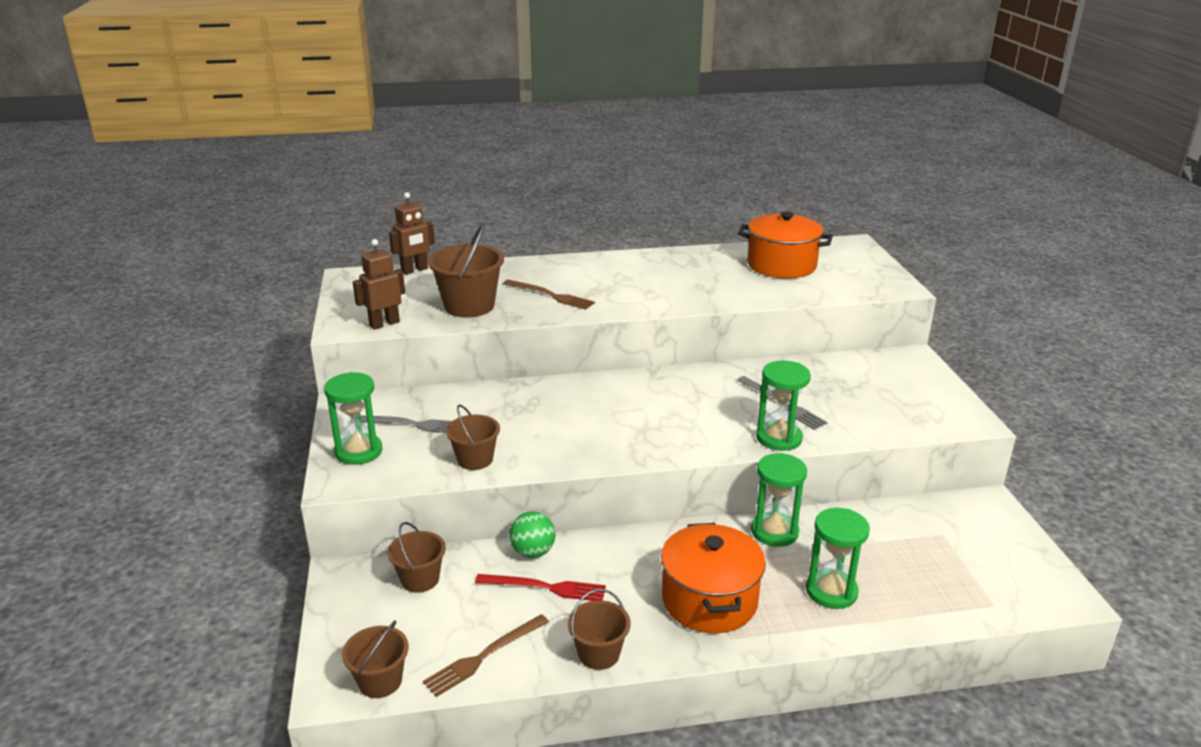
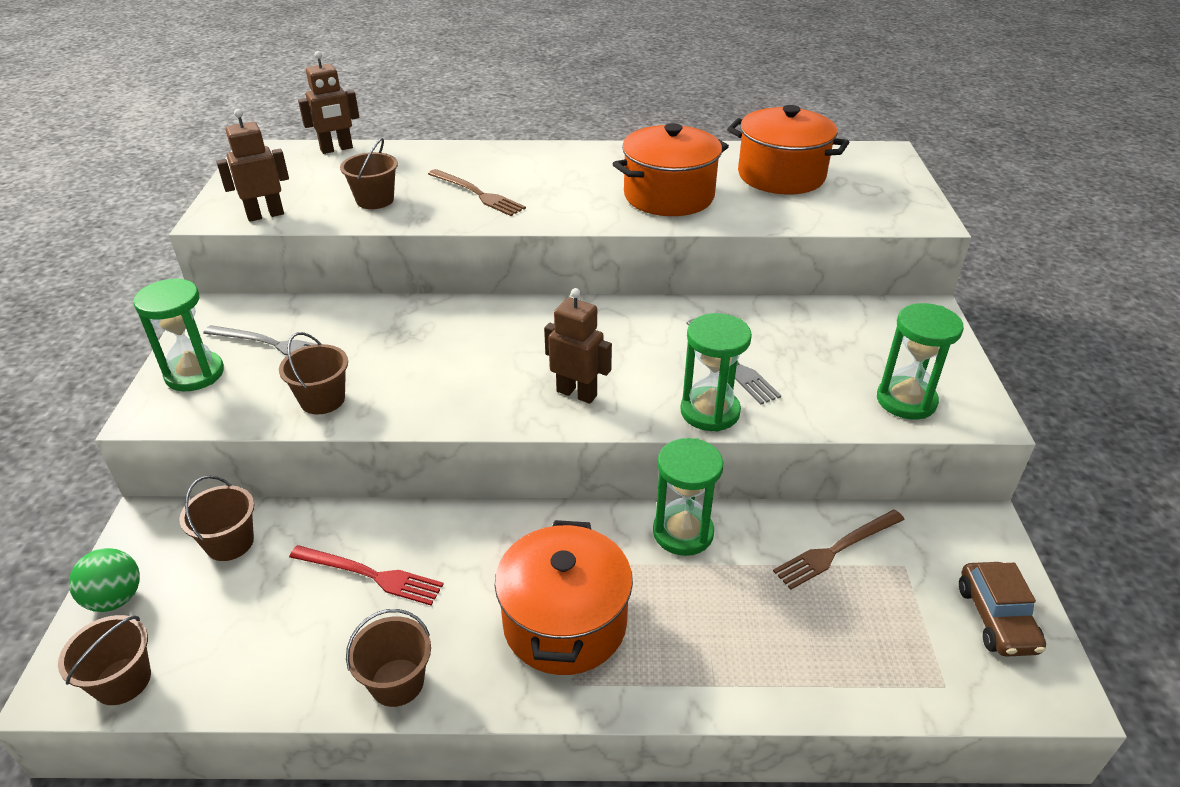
camera: 10 degrees right, 10 degrees up
brown fork [423,614,549,697] -> brown fork moved to [773,510,905,589]
brown bucket [428,223,504,318] -> brown bucket [340,138,398,209], size x0.61
green ball [509,511,555,558] -> green ball moved to [69,548,140,612]
green hourglass [806,508,870,609] -> green hourglass moved to [877,303,964,419]
none -> brown robot [544,288,612,404]
none -> orange pot [613,123,729,216]
none -> brown car [959,562,1046,657]

